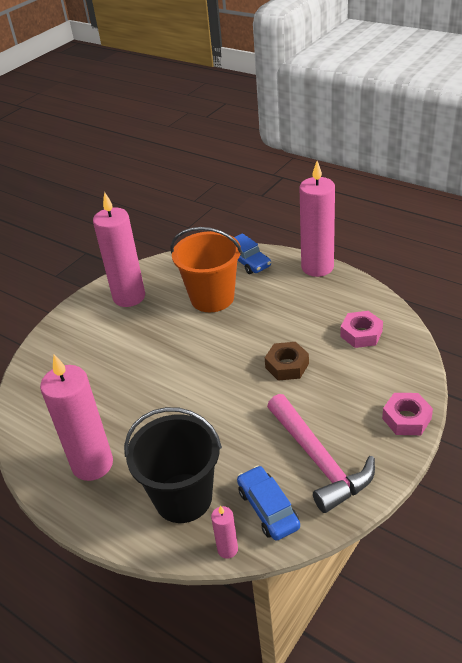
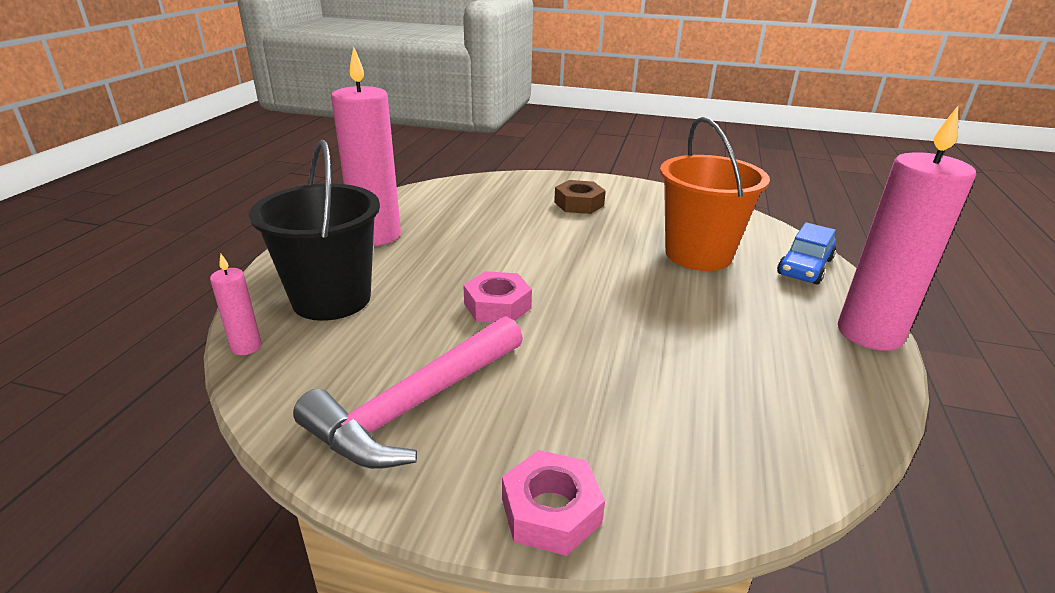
camera: 65 degrees right, 10 degrees down
pink candle [93,192,145,307] -> none
blue car [237,465,300,541] -> none
brown nut [265,342,309,381] -> brown nut moved to [554,180,606,214]
pink nut [340,311,383,348] -> pink nut moved to [463,271,532,323]

